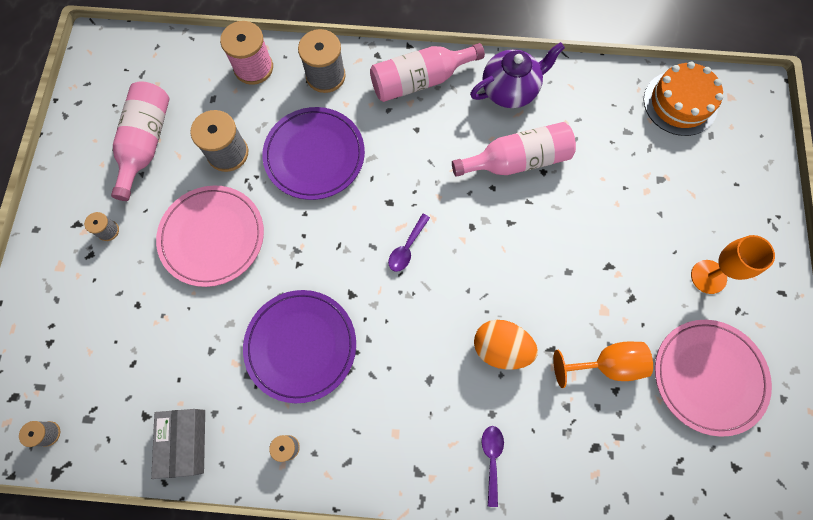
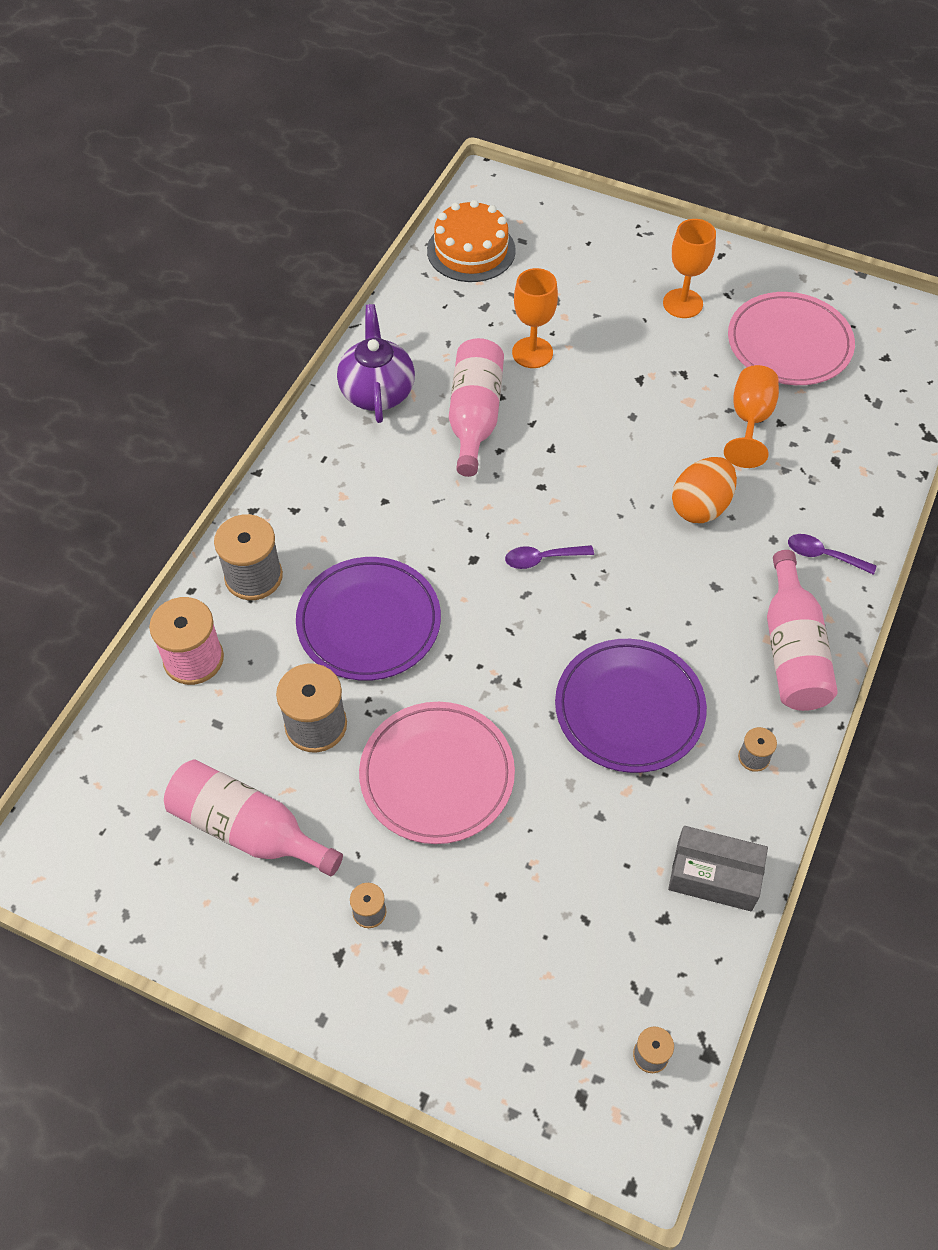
camera: 70 degrees left, 15 degrees down
pink bottle [370,43,485,102] -> pink bottle moved to [767,550,838,711]
purple spoon [388,214,430,272] -> purple spoon turned 120 degrees clockwise [505,545,594,569]
none -> orange goblet [512,268,558,368]

